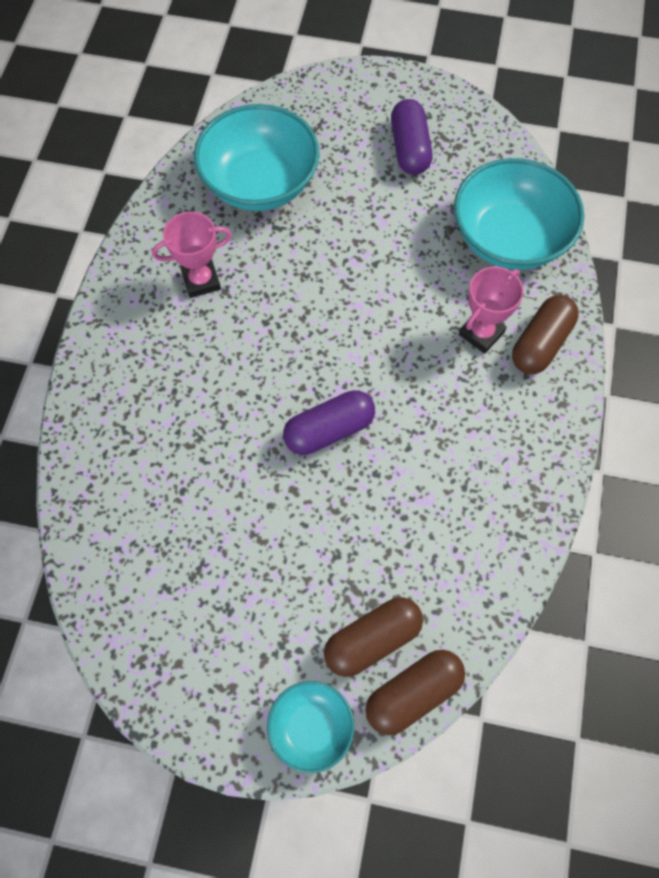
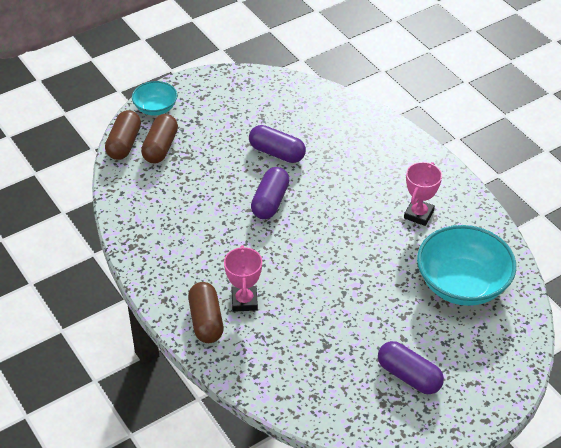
camera: 135 degrees right, 20 degrees down
turquoise bowl [454,158,584,270] -> none
none -> purple capsule [249,125,306,163]

